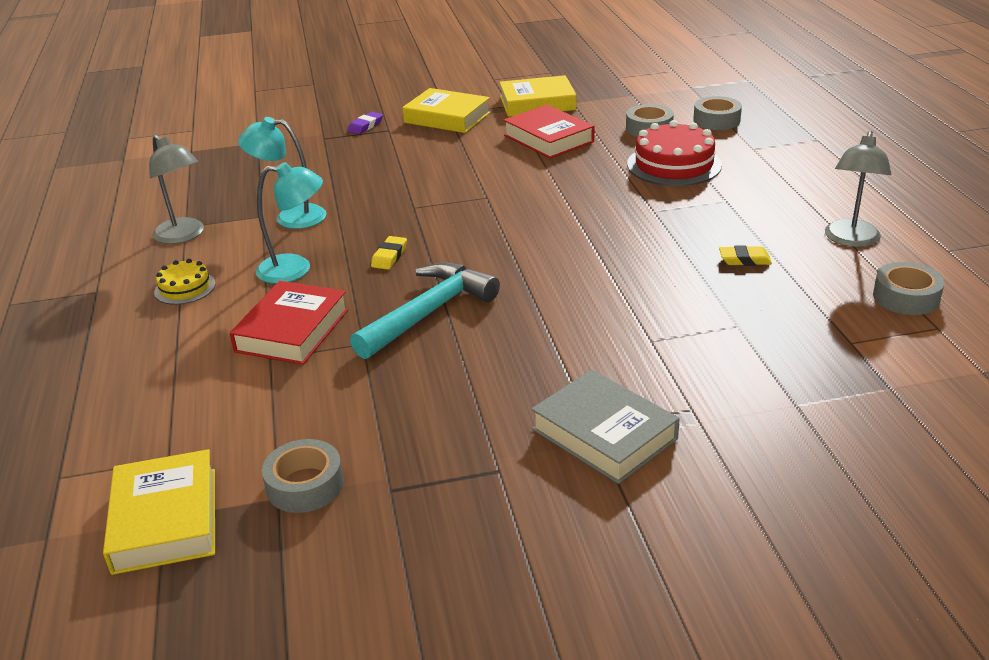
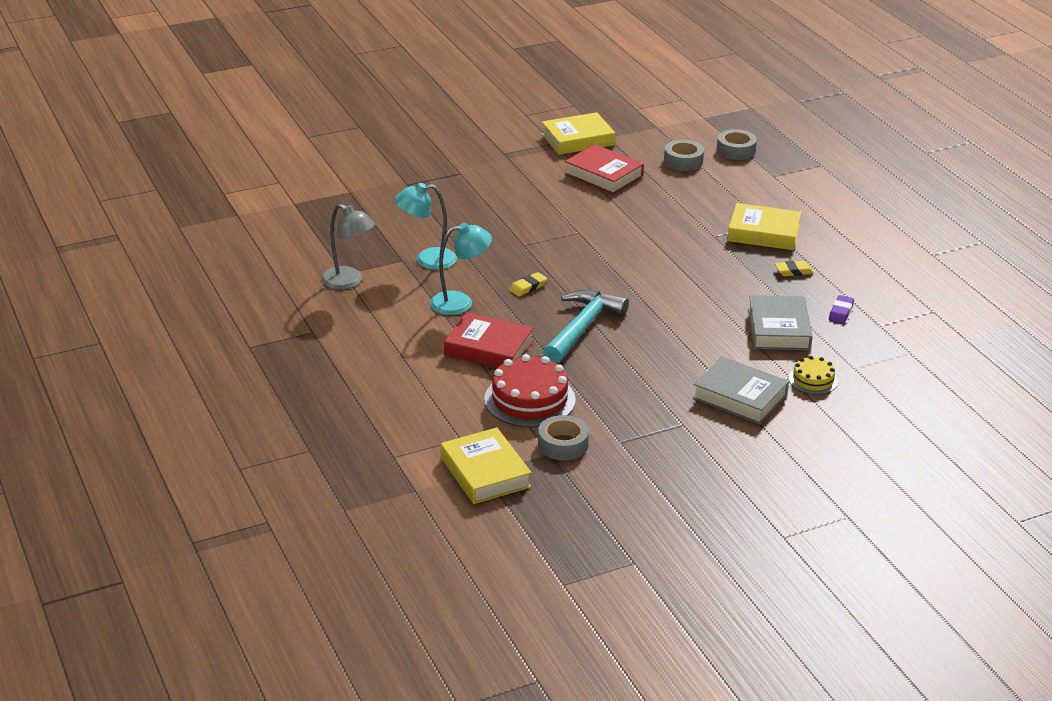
camera: 15 degrees left, 0 degrees up
yellow cake [154,259,216,305] -> yellow cake moved to [789,356,838,395]
red book [230,281,348,365] -> red book turned 75 degrees counterclockwise [444,312,534,368]
purple eraser [347,112,383,134] -> purple eraser moved to [829,295,854,323]
yellow eraser [371,236,407,270] -> yellow eraser turned 45 degrees clockwise [509,272,547,297]
yellow book [402,88,491,133] -> yellow book moved to [727,203,802,250]
red cake [627,120,722,186] -> red cake moved to [484,354,576,427]
grey lamp [825,131,891,247] -> none
grey tape [873,262,944,315] -> none
none -> grey book [748,295,813,350]

